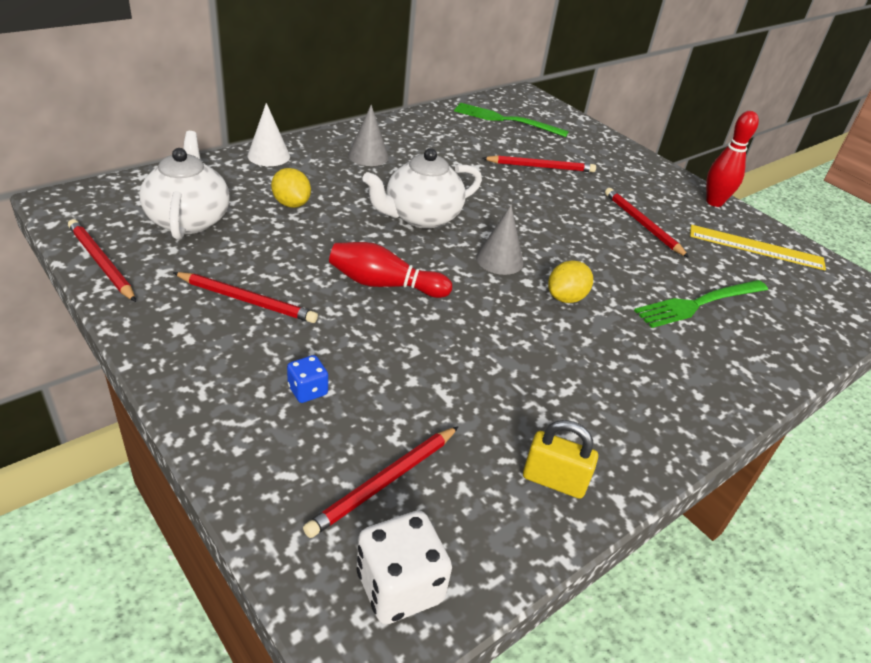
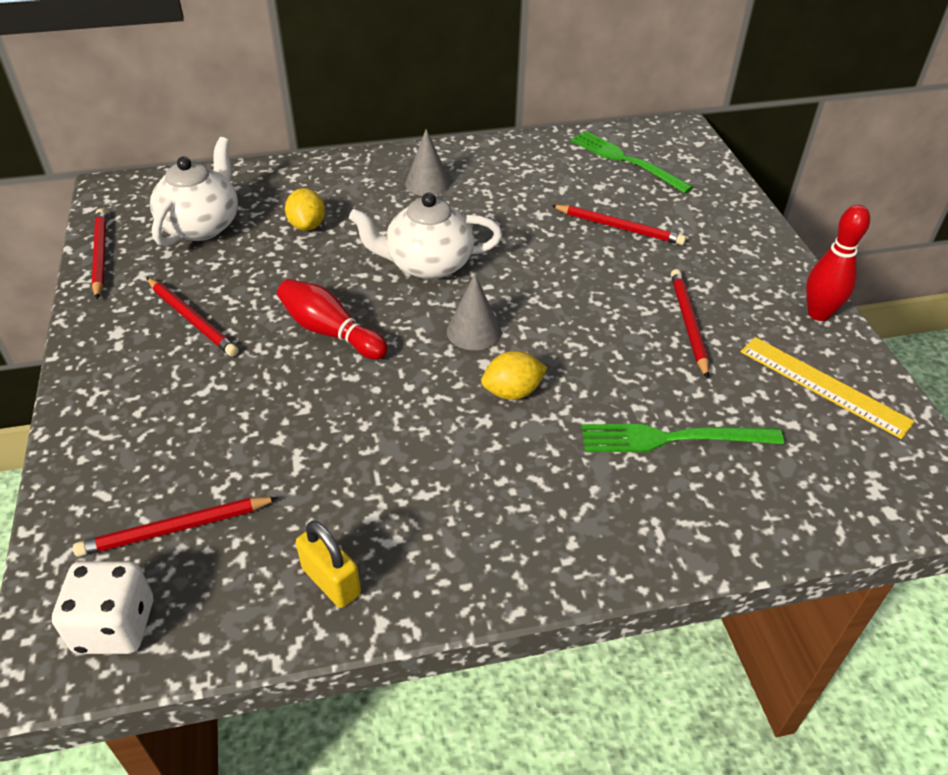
camera: 30 degrees right, 5 degrees up
white cone [247,103,290,166] -> none
blue dice [287,355,328,403] -> none

